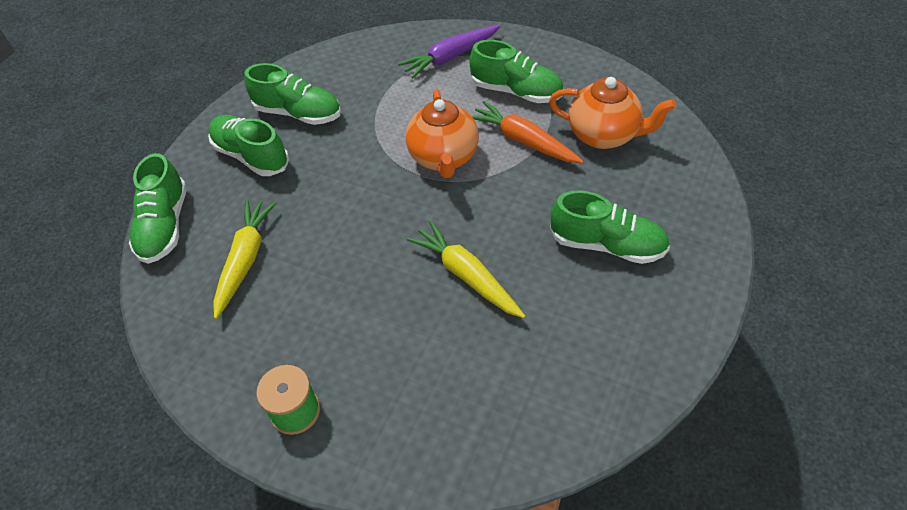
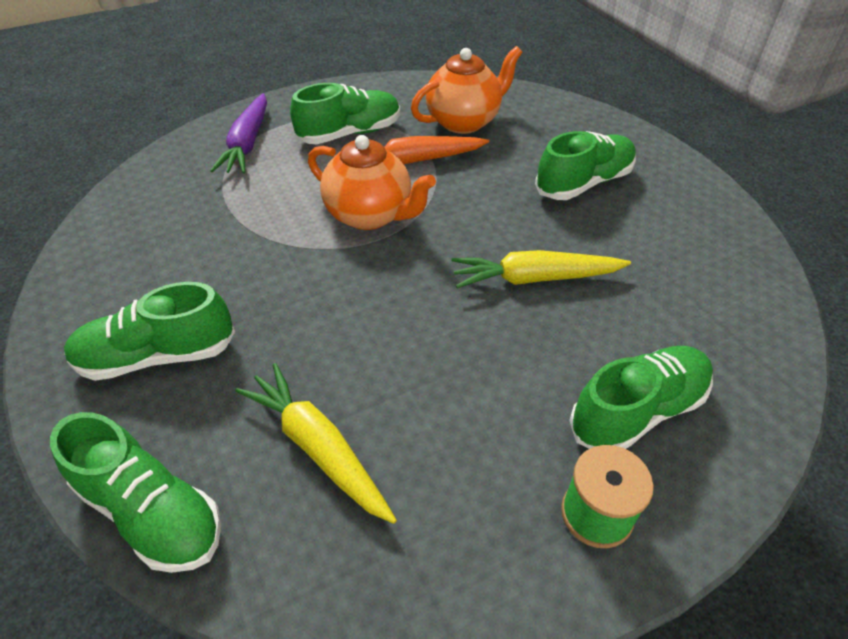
camera: 55 degrees left, 5 degrees down
green shoe [244,63,341,125] -> green shoe moved to [569,346,713,449]

